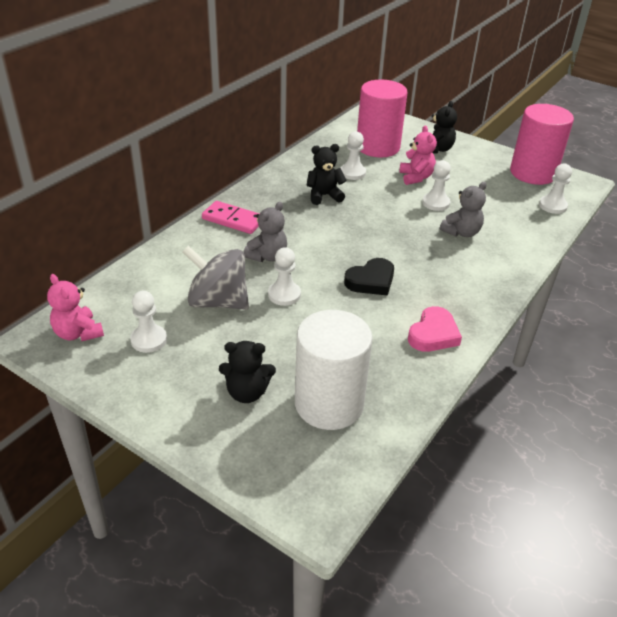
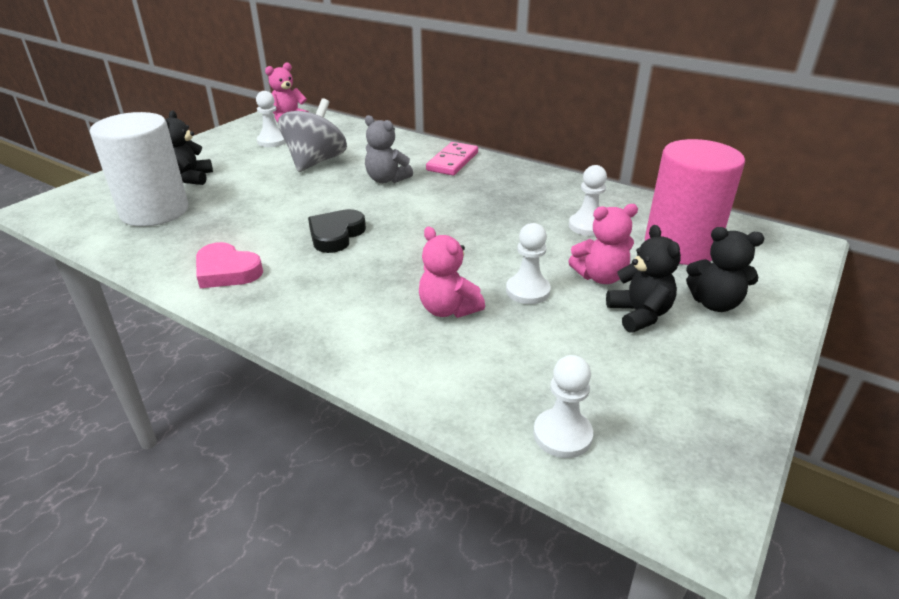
camera: 90 degrees right, 5 degrees down
white pawn [268,247,301,306] -> none
black teddy bear [307,144,347,205] -> black teddy bear moved to [606,225,681,333]
black heart [344,258,394,296] -> black heart turned 60 degrees clockwise [308,209,366,253]
grey teddy bear [440,182,487,237] -> pink teddy bear [419,227,485,318]
pink cylinder [510,104,574,185] -> none

